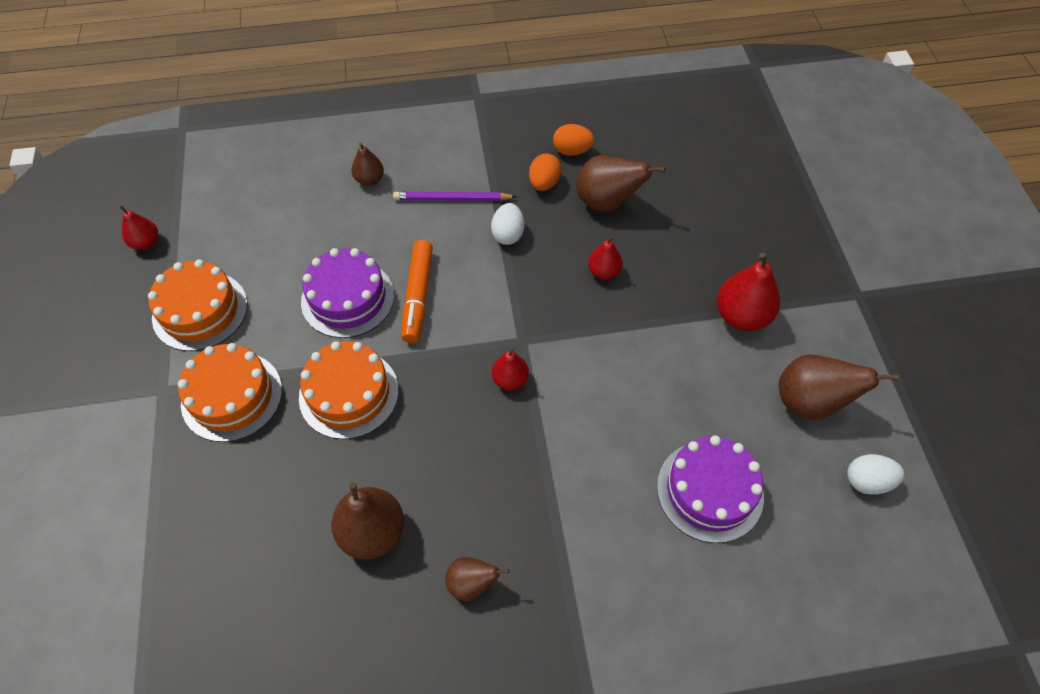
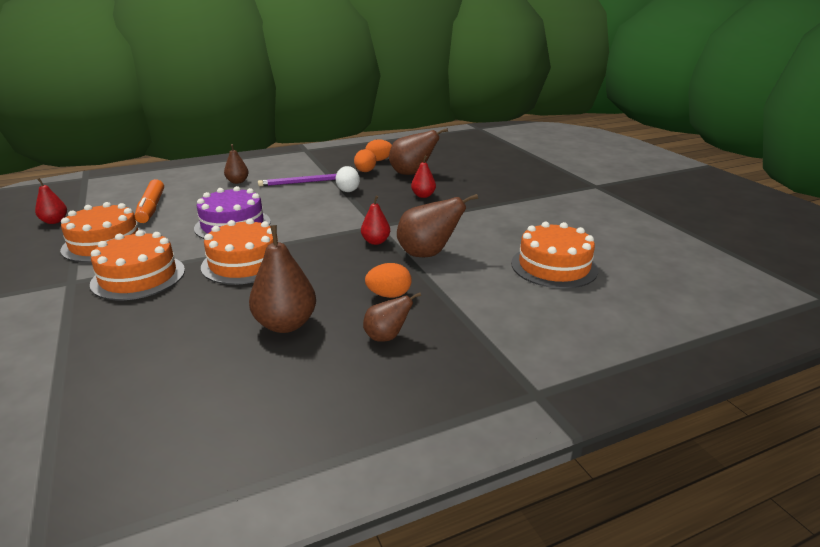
camera: 15 degrees left, 30 degrees down
orange marker [401,240,433,343] -> orange marker moved to [135,179,164,223]
purple cake [657,435,764,543] -> orange cake [511,222,598,289]
red pear [717,253,780,331] -> none
brown pear [779,355,899,420] -> brown pear moved to [397,194,478,257]
white egg [847,454,905,495] -> none
none -> orange egg [365,263,411,298]

